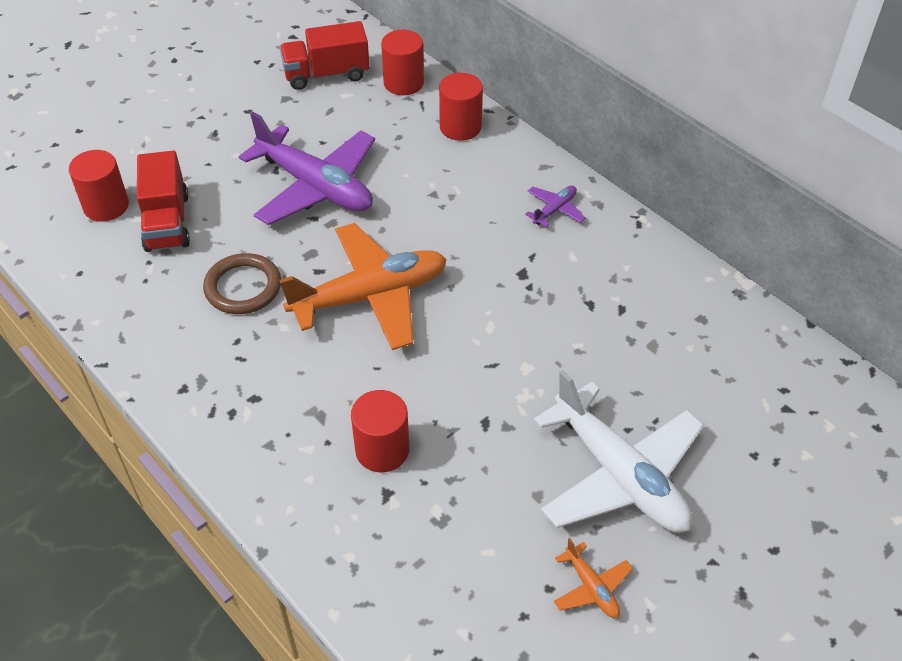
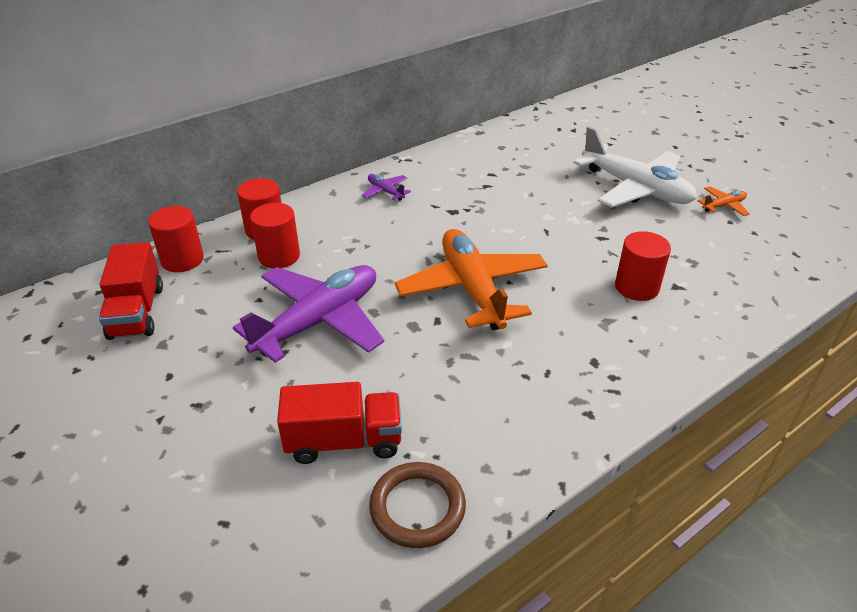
camera: 85 degrees left, 10 degrees down
red cylinder [69,150,129,221] -> red cylinder moved to [250,203,300,268]
brown ring [203,253,281,314] -> brown ring moved to [369,462,466,548]
white plane [534,370,704,533] -> white plane turned 75 degrees clockwise [573,126,697,207]

